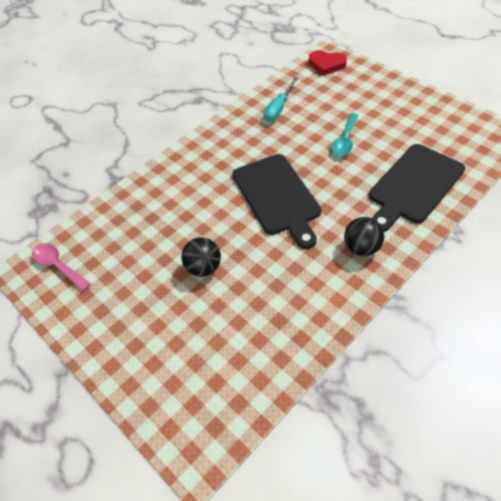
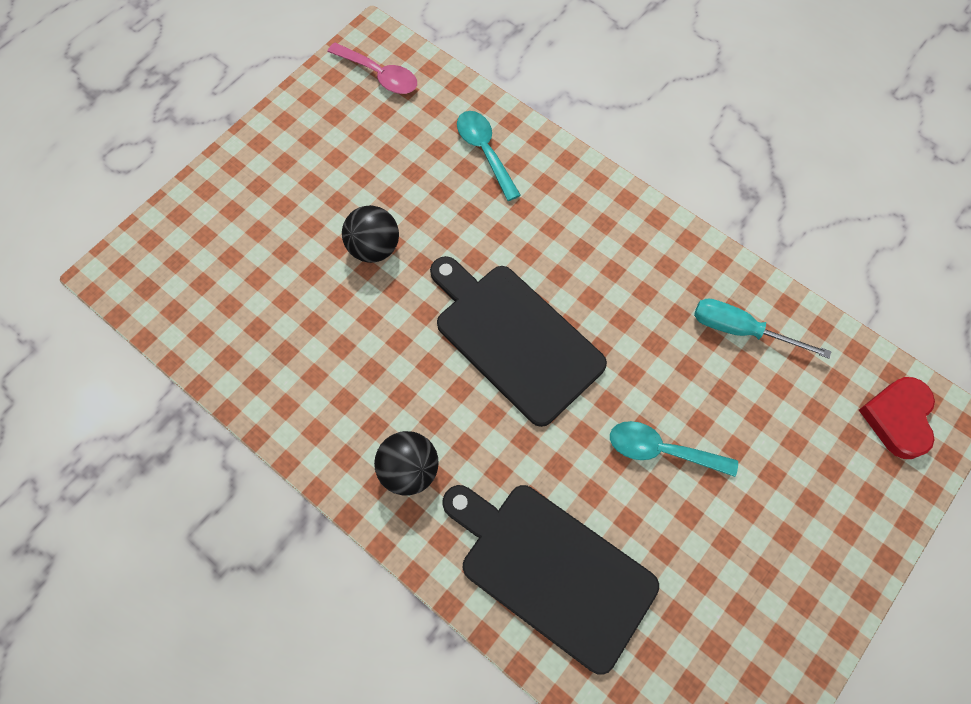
camera: 80 degrees right, 15 degrees up
pink spoon [32,243,91,291] -> pink spoon turned 90 degrees clockwise [328,43,417,94]
black cutting board [232,154,321,249] -> black cutting board turned 75 degrees clockwise [430,256,607,427]
none -> turquoise spoon [457,111,521,201]

